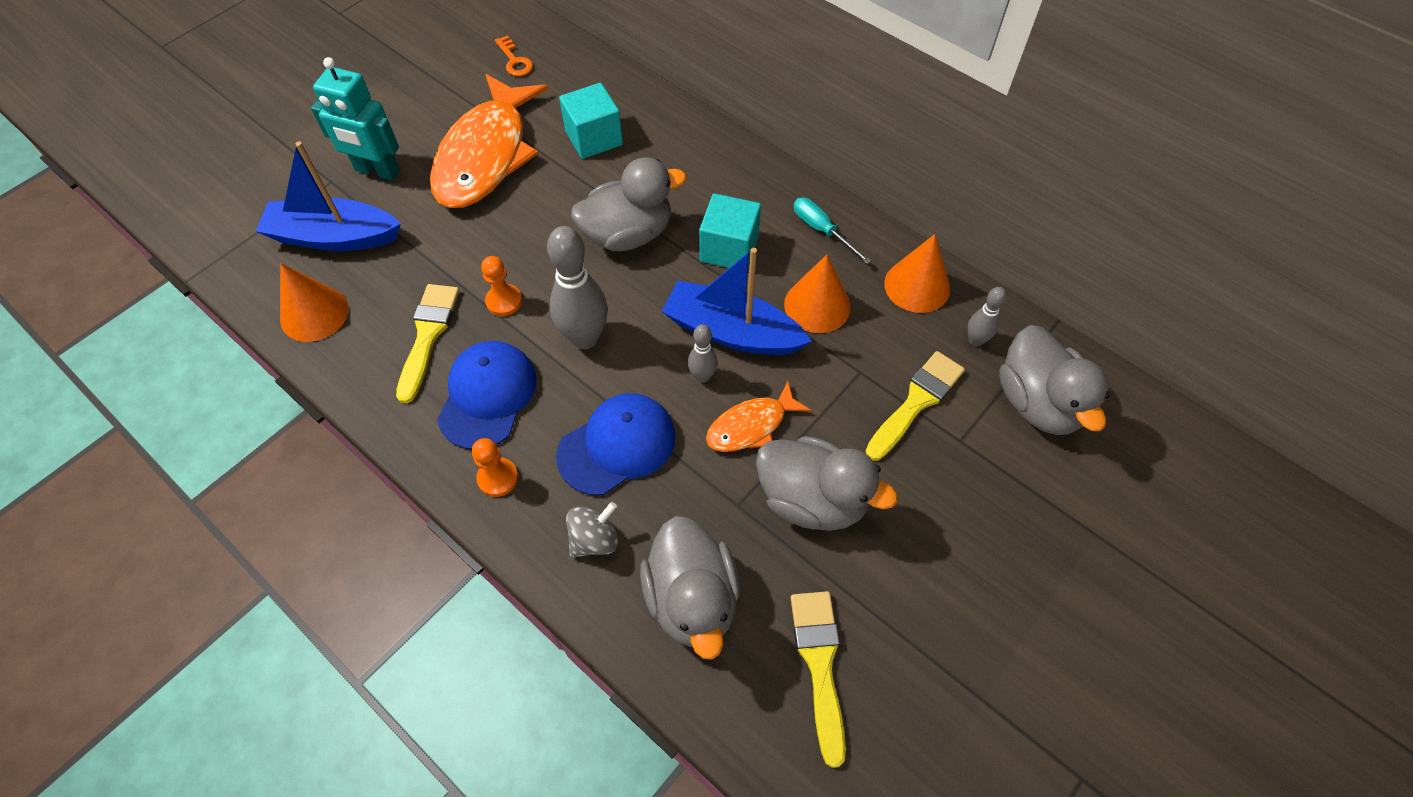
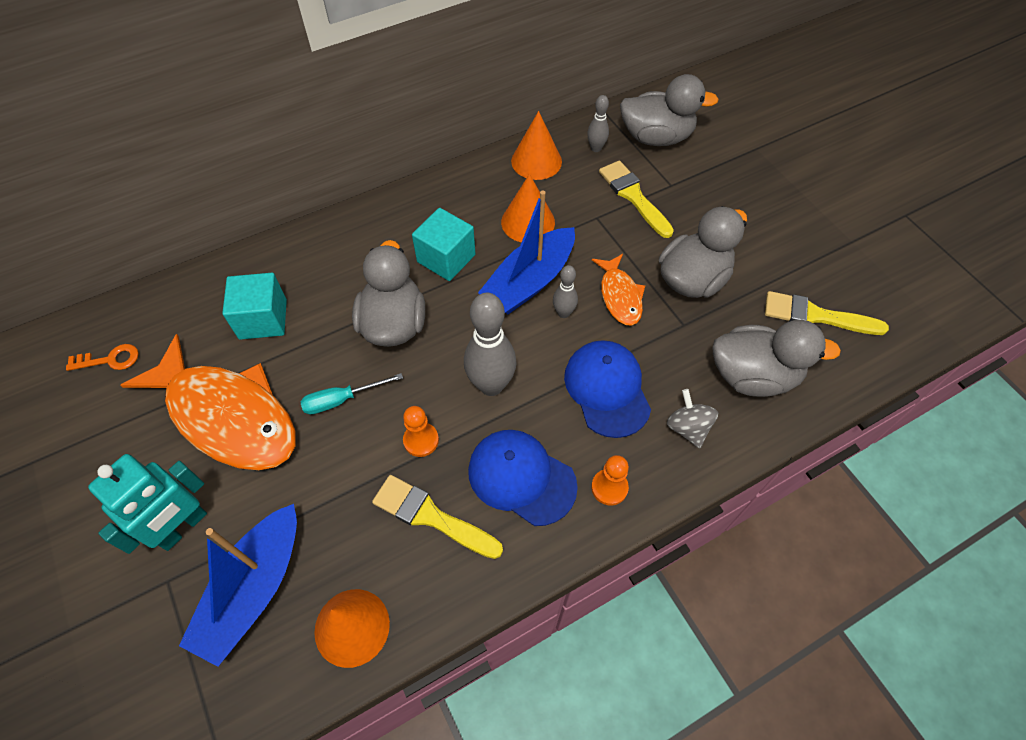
camera: 70 degrees left, 0 degrees up
turquoise screwdriver [794,198,872,264] -> turquoise screwdriver moved to [301,373,403,415]

